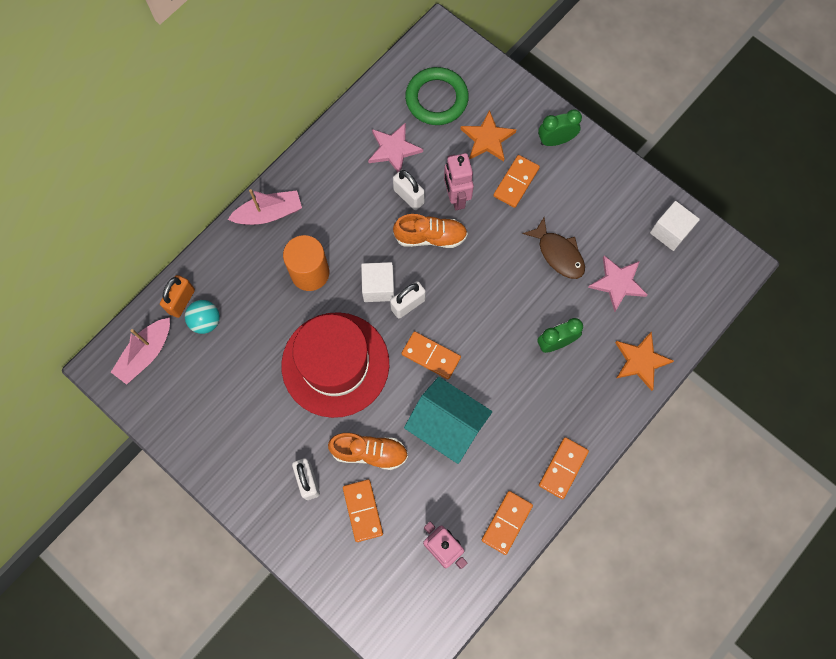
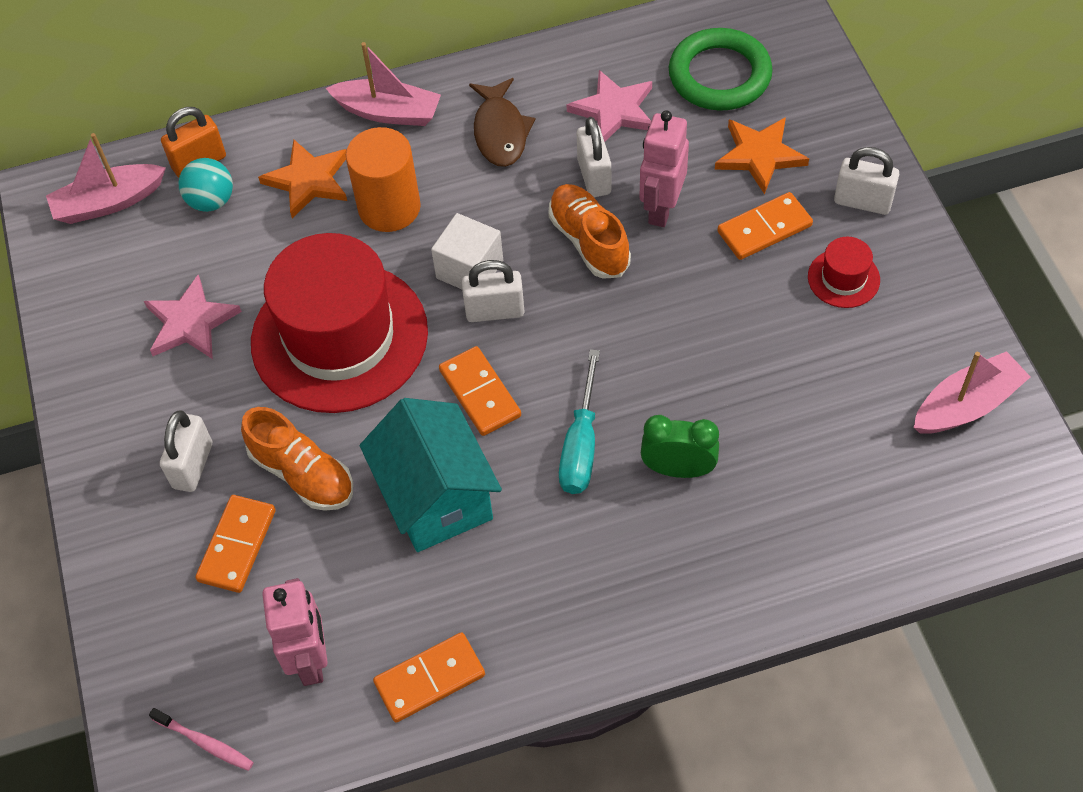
camera: 35 degrees right, 15 degrees down
orange shoe [393,214,468,248] -> orange shoe turned 150 degrees counterclockwise [548,184,631,279]
brown fish [523,217,585,279] -> brown fish moved to [469,78,535,167]
green clock [538,109,582,146] -> white padlock [834,147,899,215]
orange domino [539,437,589,499] -> none
pink star [588,255,648,312] -> pink star moved to [144,275,242,359]
orange star [615,331,674,391] -> orange star moved to [258,139,347,218]
white cube [650,201,700,251] -> pink boat [914,351,1030,434]
none -> pink toothbrush [149,708,254,771]
none -> turquoise screwdriver [559,349,600,494]
none -> red hat [808,237,880,308]

